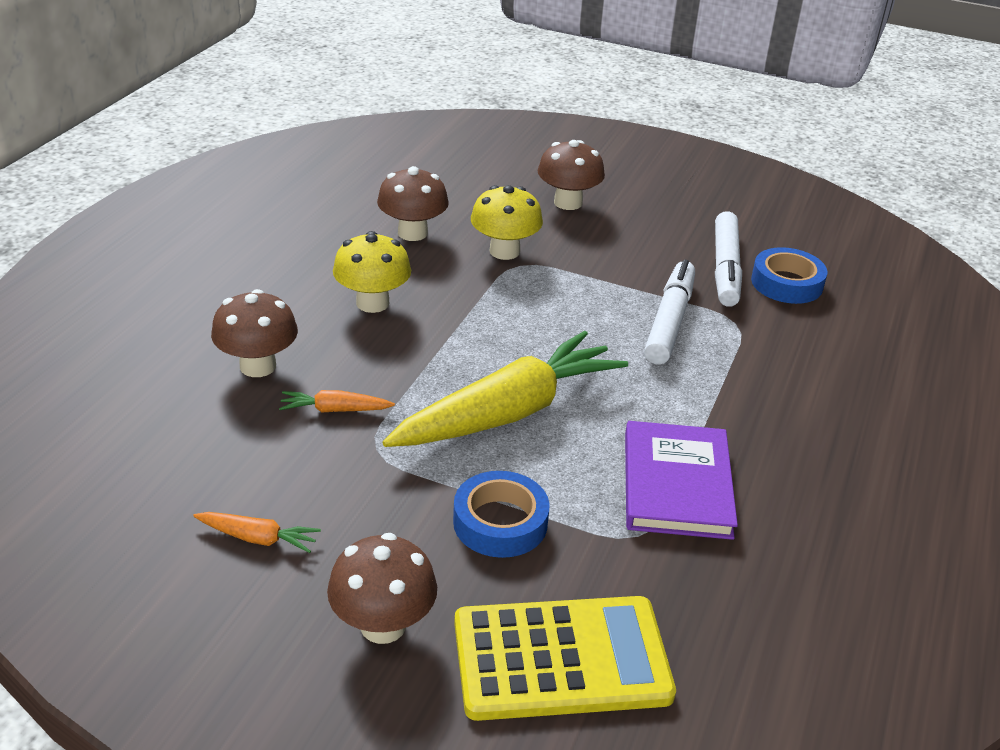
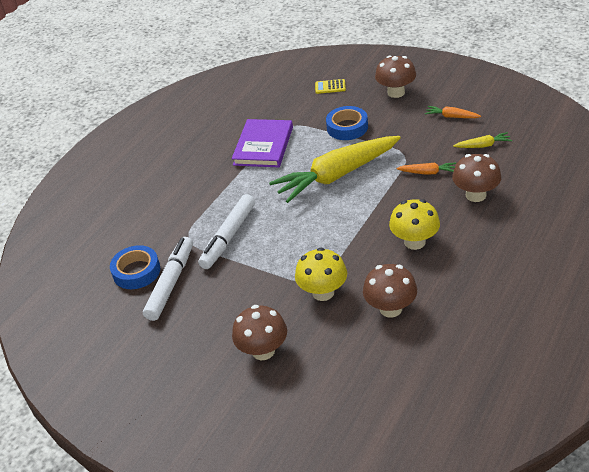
camera: 165 degrees left, 5 degrees up
yellow calculator [454,596,676,721] -> yellow calculator [315,79,346,94], size x0.40
none -> yellow carrot [453,132,512,148]

